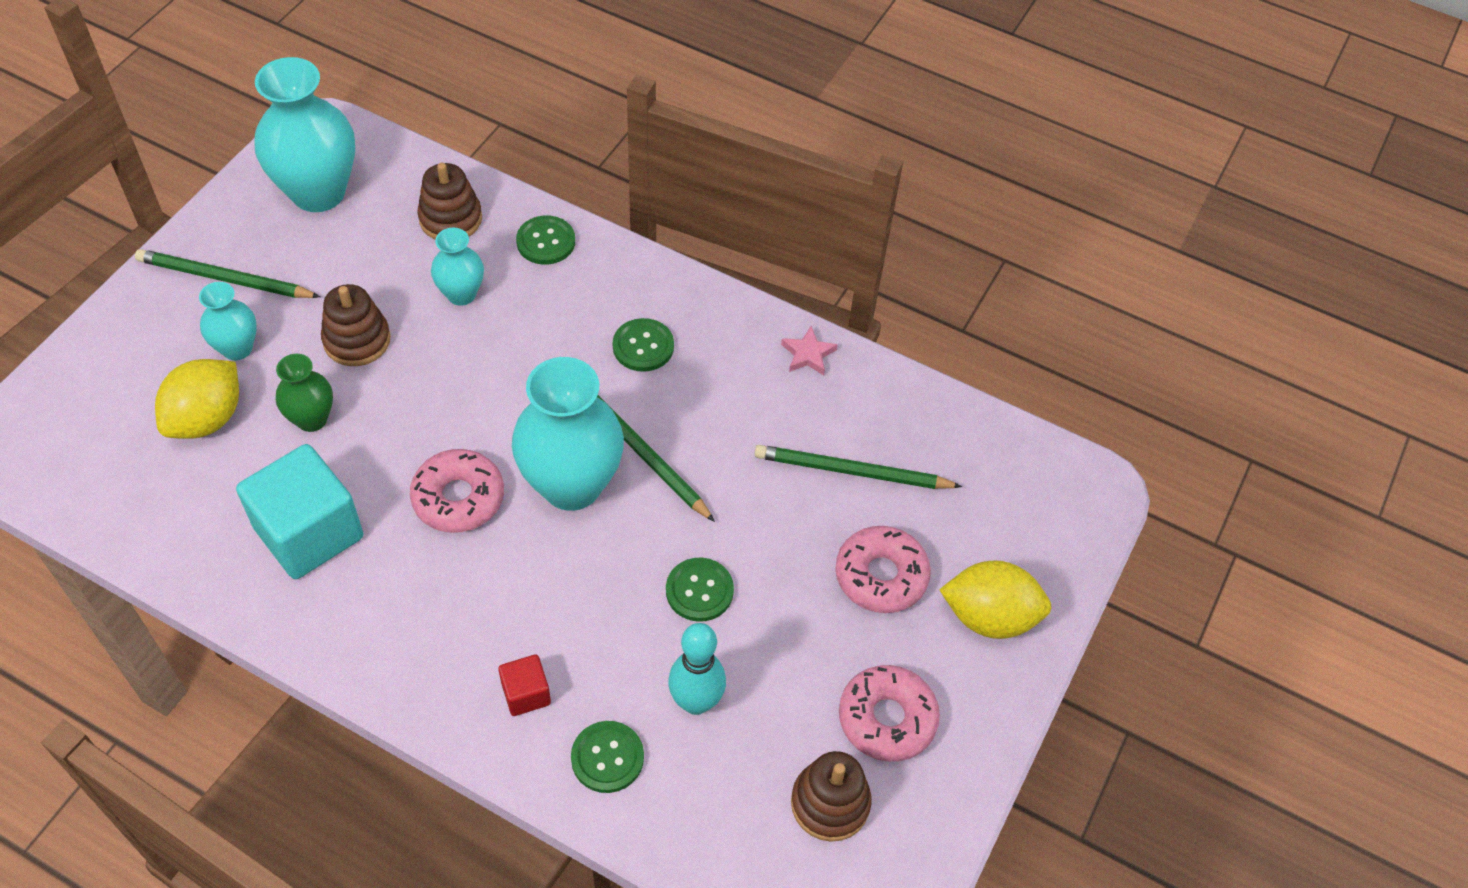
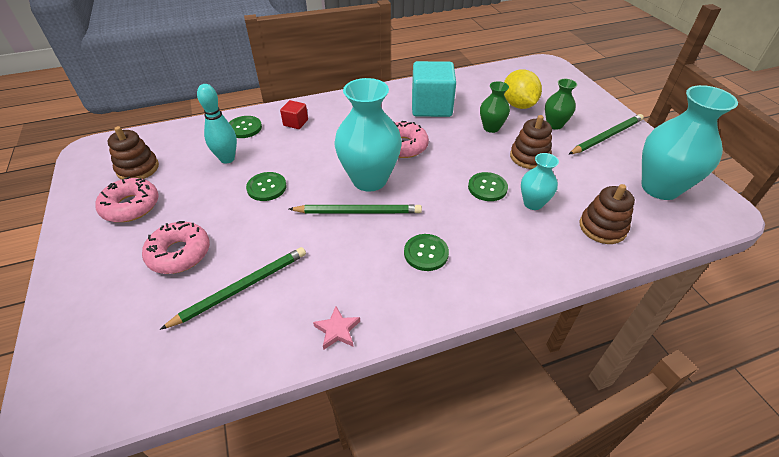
camera: 135 degrees right, 10 degrees down
turquoise vase [199,282,257,360] -> green vase [545,79,577,130]
green button [516,216,575,265] -> green button moved to [468,172,508,201]
yellow lemon [939,560,1052,639] -> none

